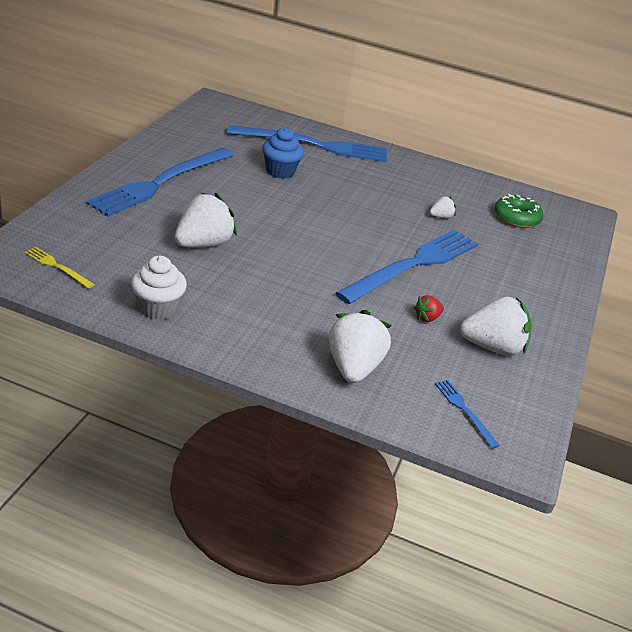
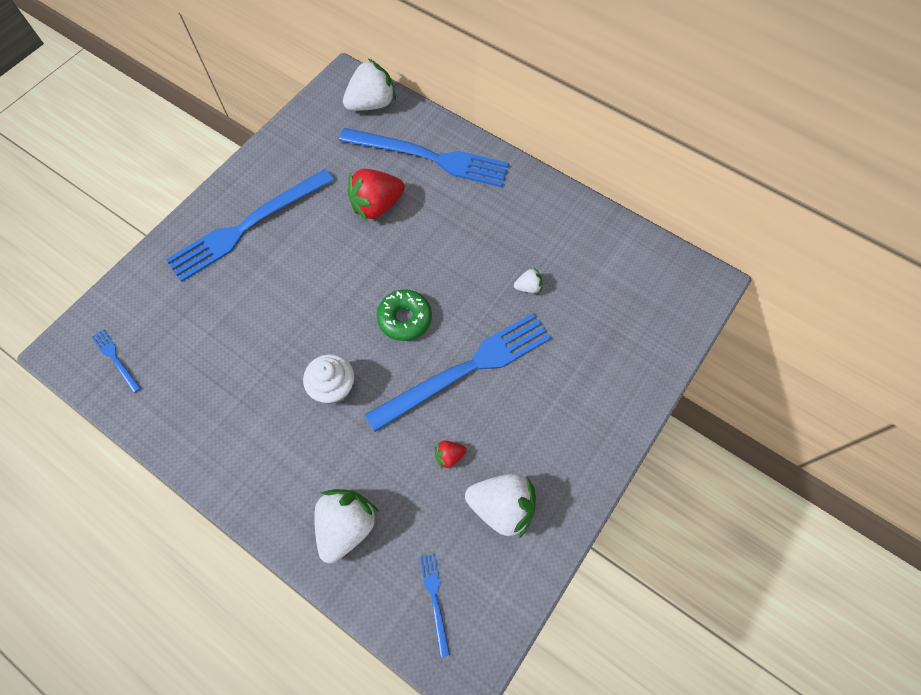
camera: 20 degrees right, 30 degrees up
yellow fork [24,247,95,289] -> blue fork [92,329,141,393]
white cupcake [131,256,187,320] -> white cupcake moved to [303,354,354,404]
white strawberry [175,192,237,247] -> white strawberry moved to [343,59,396,111]
blue cupcake [262,127,304,179] -> red strawberry [347,169,405,222]
green donut [495,194,543,228] -> green donut moved to [376,289,432,341]

